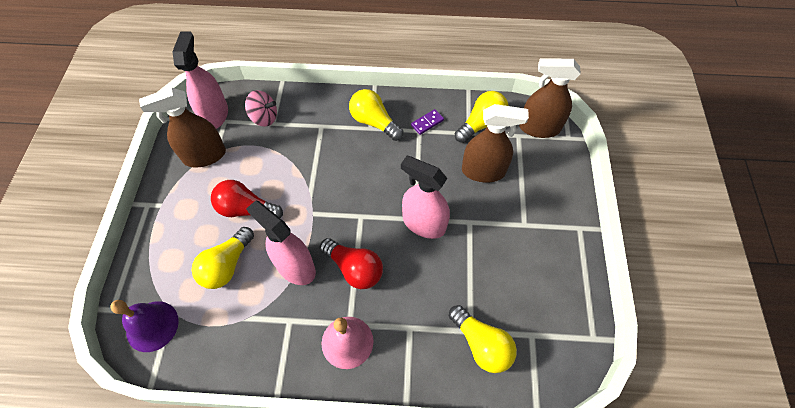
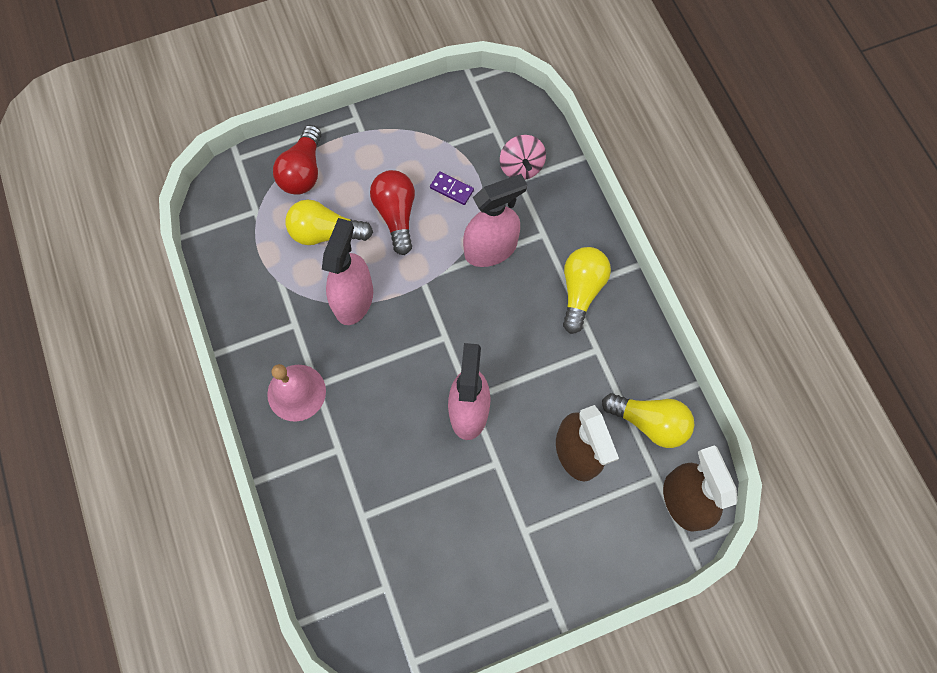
camera: 65 degrees right, 10 degrees up
purple bell [110,300,179,352] -> none
brown spray bottle [139,88,226,167] -> none
pink spray bottle [172,31,228,129] -> pink spray bottle moved to [463,174,527,267]
red light bulb [320,238,383,289] -> red light bulb moved to [273,125,321,195]
purple domino [411,109,444,135] -> purple domino moved to [430,171,474,205]
yellow light bulb [449,305,517,373] -> none

